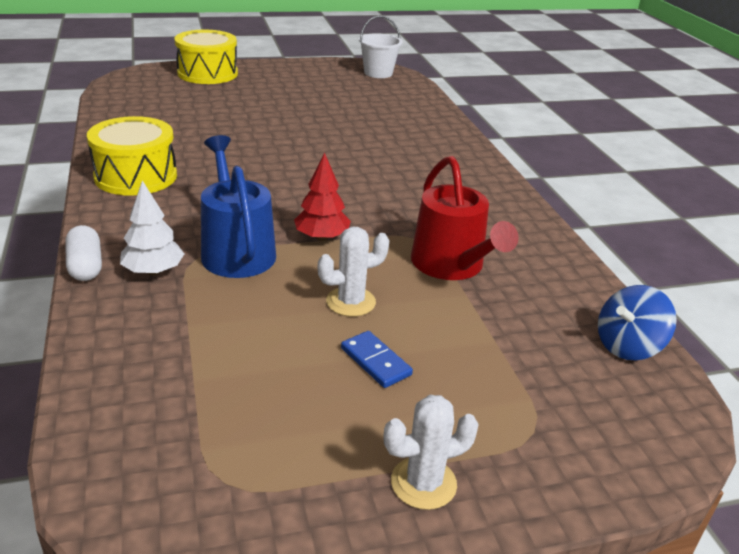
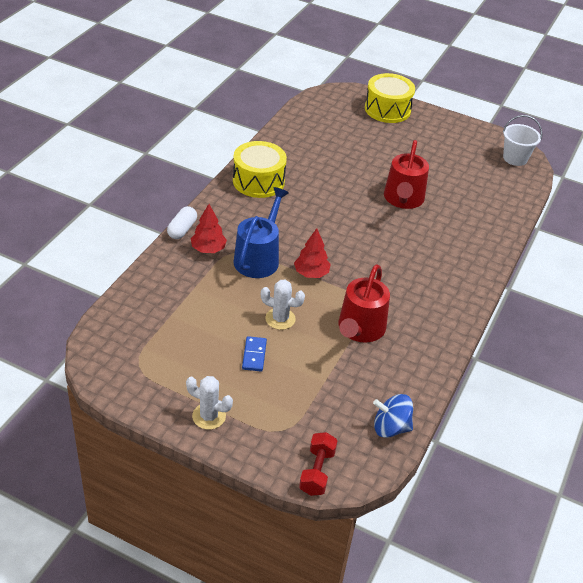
camera: 40 degrees right, 10 degrees up
white tree [120,180,184,275] -> red tree [191,204,227,253]
none -> red dumbbell [299,432,338,496]
none -> red watering can [384,140,429,209]

